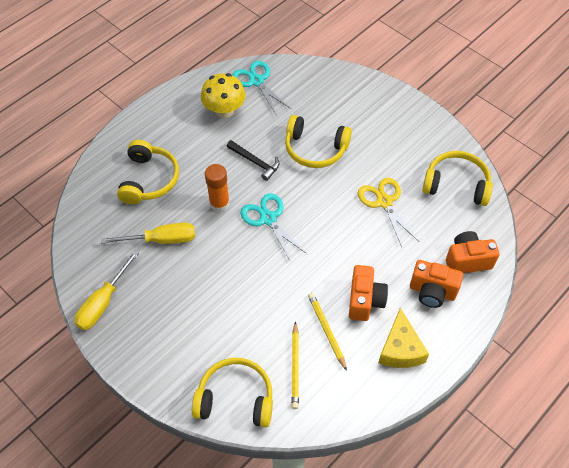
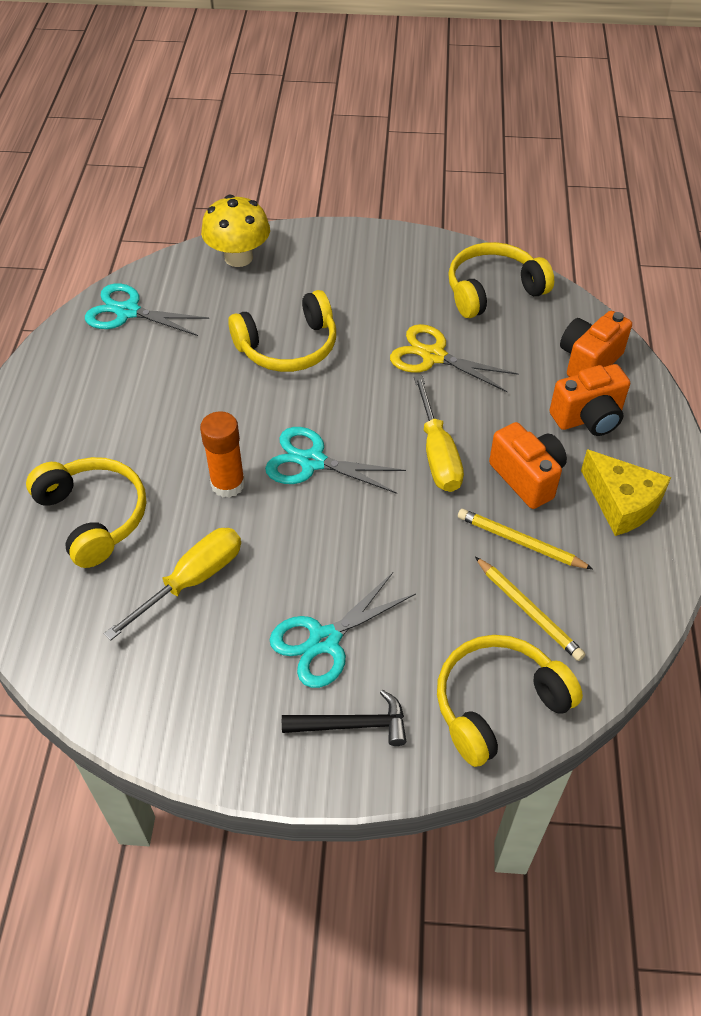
camera: 40 degrees left, 5 degrees down
yellow screwdriver [74,250,139,330] -> yellow screwdriver moved to [414,375,464,492]
yellow mushroom [201,73,246,118] -> yellow mushroom moved to [201,195,270,267]
black hammer [227,140,279,181] -> black hammer moved to [282,690,407,746]
none -> turquoise scissors [269,572,416,688]

